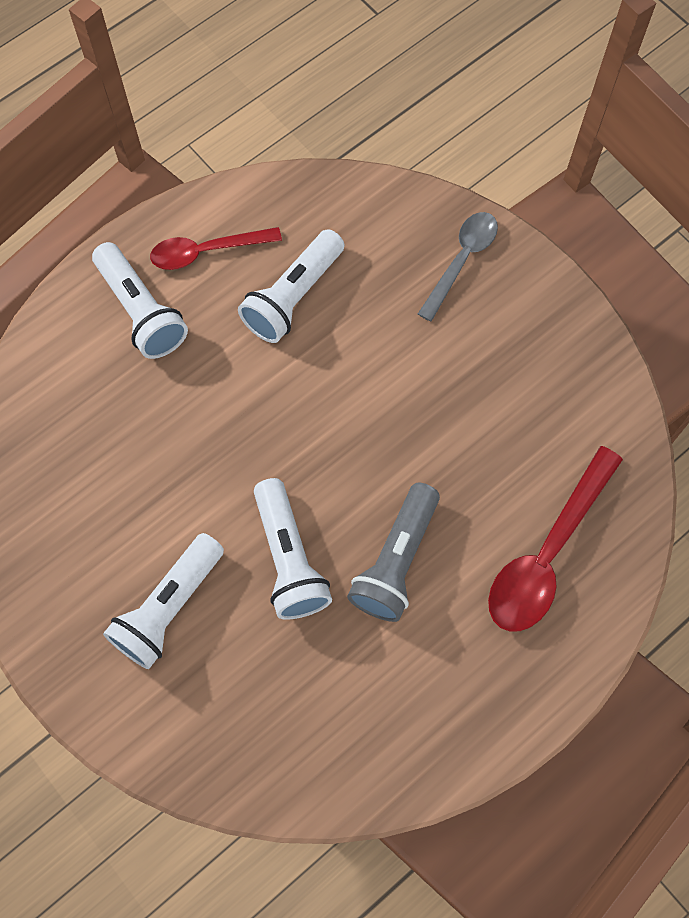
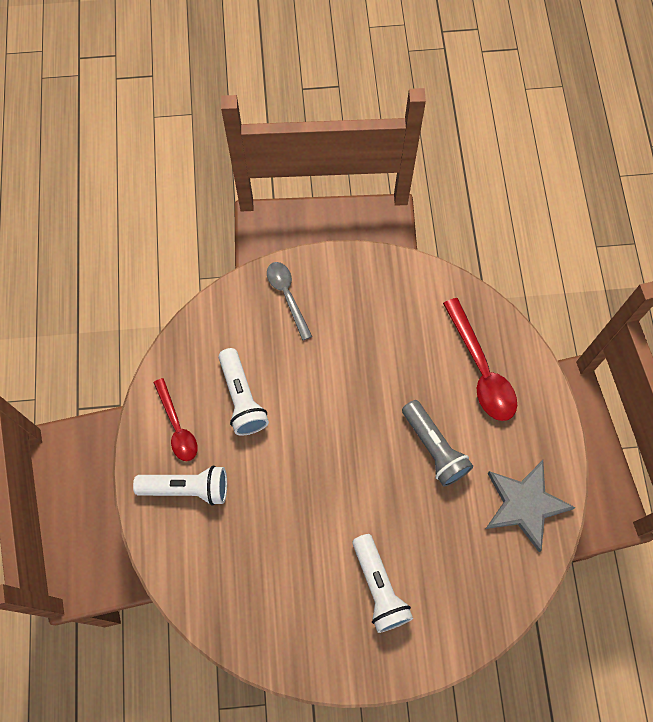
camera: 55 degrees left, 0 degrees up
red spoon [150,227,282,270] -> red spoon turned 45 degrees counterclockwise [153,378,198,461]
white flashlight [254,478,332,620] -> none
none -> grey star [486,460,576,552]

